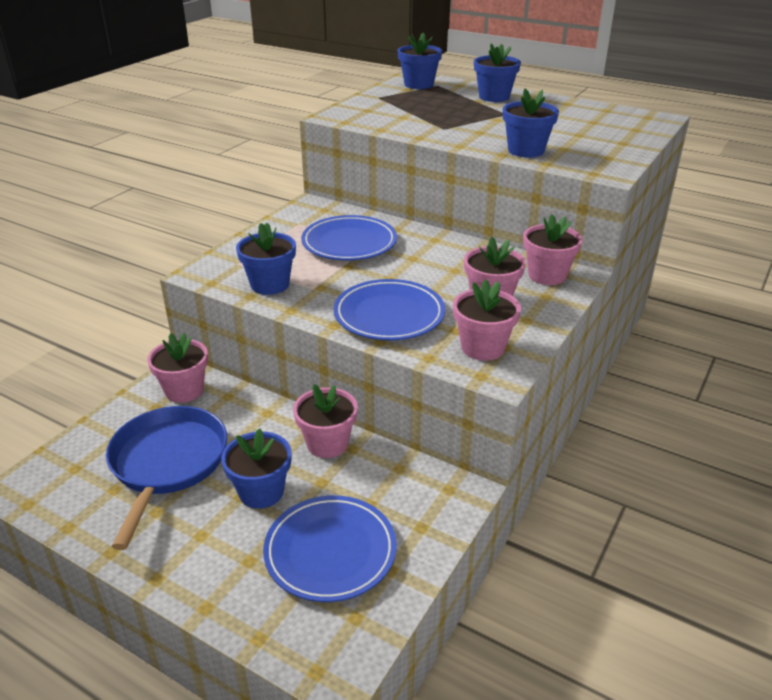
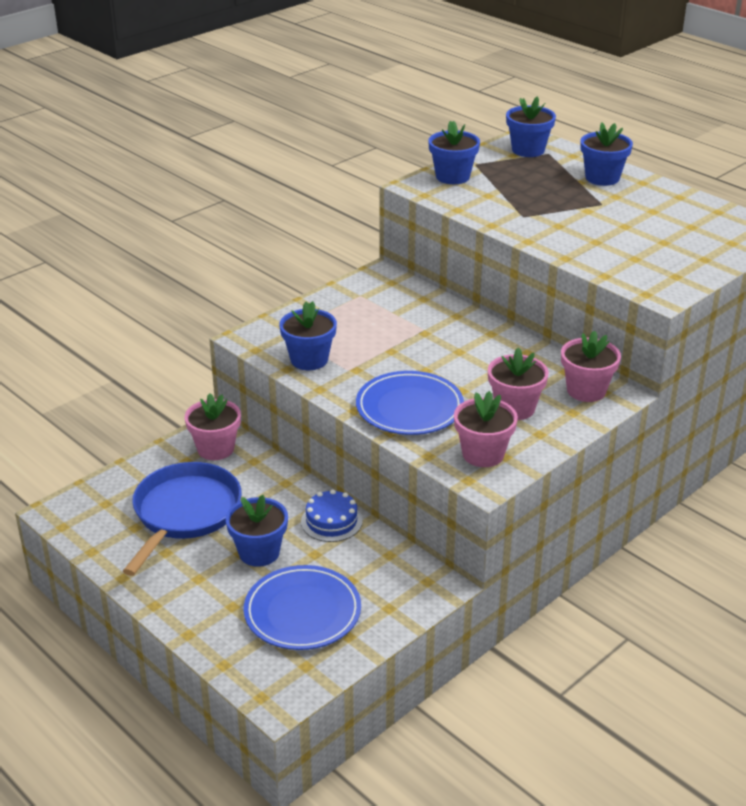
camera: 15 degrees right, 0 degrees up
pink flower pot [293,384,358,458] -> blue cake [301,489,363,542]
blue plate [301,215,397,260] -> none
blue flower pot [503,88,559,158] -> blue flower pot moved to [428,121,480,184]

